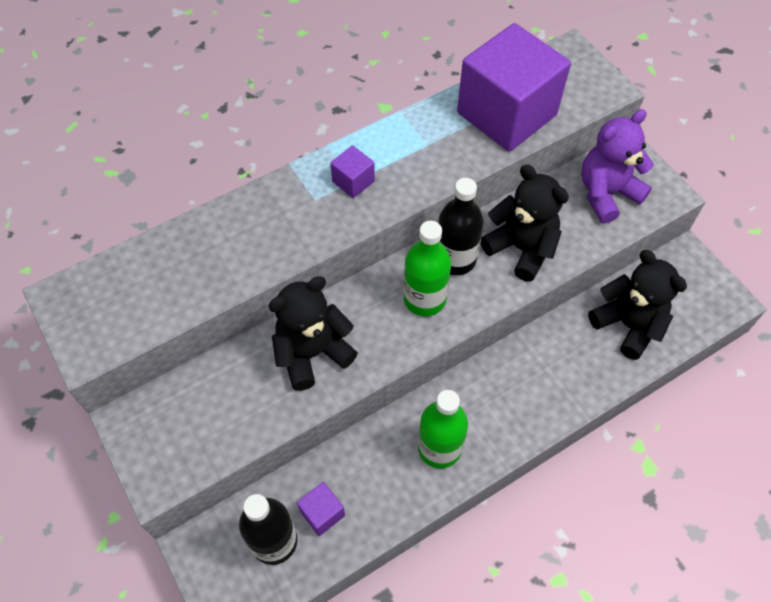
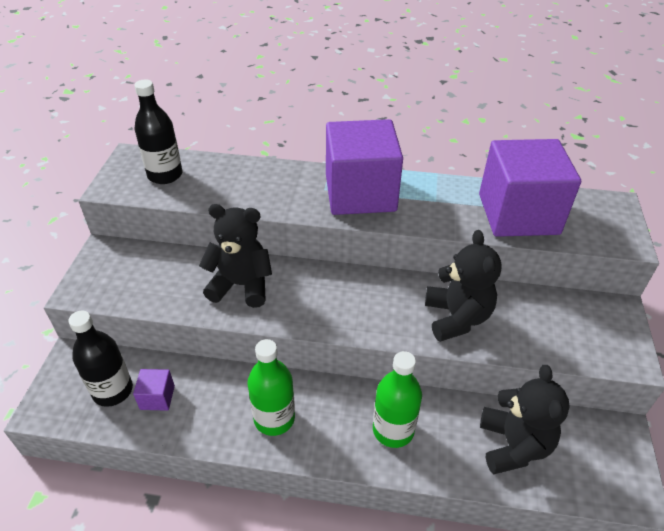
camera: 40 degrees right, 15 degrees down
purple cube [330,145,375,198] -> purple cube [326,119,403,215], size x2.48
green bottle [404,221,451,316] -> green bottle moved to [373,351,422,448]
black bottle [438,178,484,275] -> black bottle moved to [134,79,182,184]
purple teddy bear [581,109,654,223] -> none

